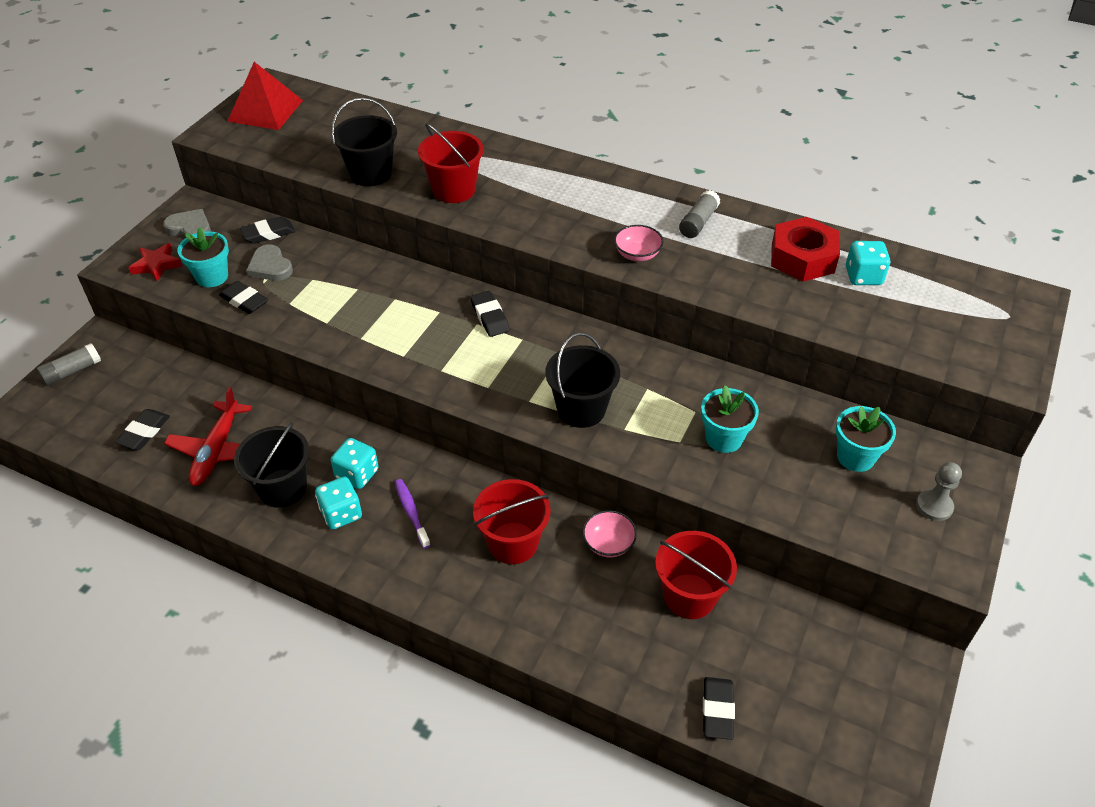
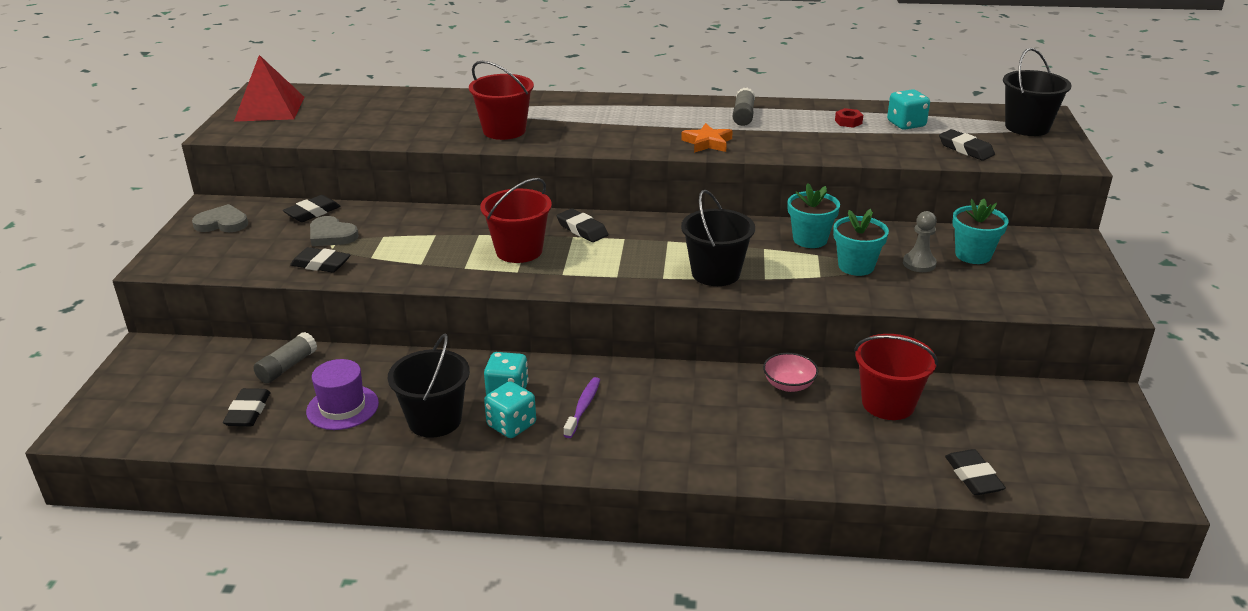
camera: 20 degrees left, 15 degrees down
grey glue stick [37,343,101,386] -> grey glue stick moved to [253,332,317,383]
red star [128,243,182,282] -> none
red plane [164,387,252,486] -> purple hat [306,359,379,430]
turquoise flower pot [177,227,229,287] -> turquoise flower pot moved to [788,183,840,248]
black bucket [331,98,397,186] -> black bucket moved to [1003,48,1072,136]
purple toothbrush [395,479,430,549] -> purple toothbrush turned 60 degrees clockwise [564,377,600,438]
red bucket [473,479,551,564] -> red bucket moved to [480,178,552,263]
pink bowl [614,225,664,261] -> orange star [681,123,733,153]
red nut [771,217,840,282] -> red nut [835,108,863,128], size x0.42
grey pawn [916,462,962,521] -> grey pawn moved to [903,211,937,272]
none -> black eraser [939,129,995,161]

